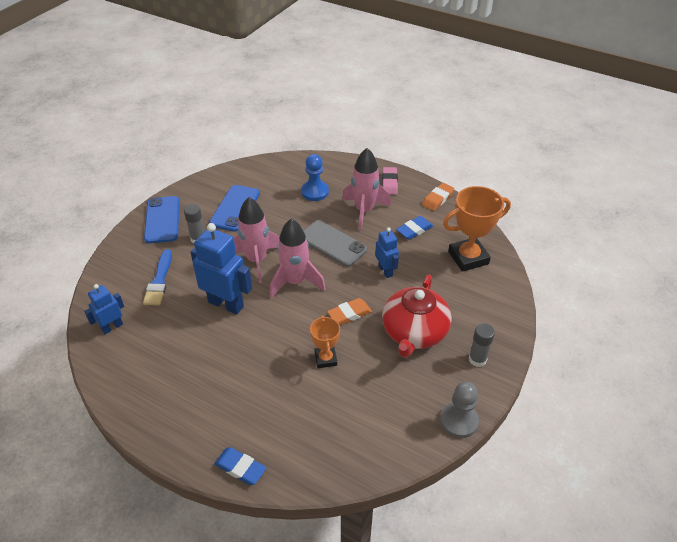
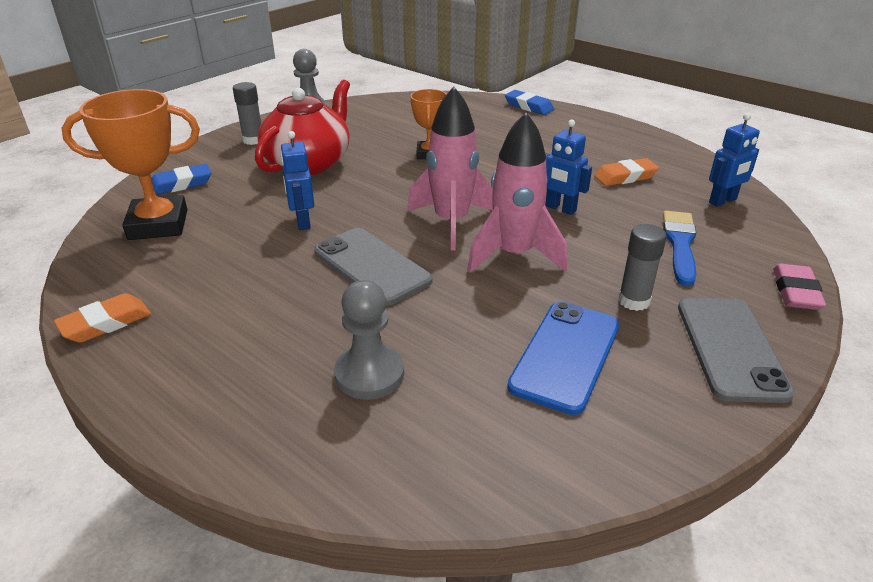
camera: 170 degrees left, 10 degrees down
blue phone [144,196,180,243] -> grey phone [678,298,795,403]
blue robot [190,223,252,315] -> blue robot [545,120,592,215], size x0.56
blue pawn [301,154,329,201] -> grey pawn [334,280,404,400]
orange eraser [327,298,372,325] -> orange eraser moved to [594,158,659,186]
pink rocket [342,148,391,230] -> none
pink eraser [382,167,398,195] -> pink eraser moved to [773,264,826,310]
blue eraser [396,216,433,240] -> blue eraser moved to [151,164,212,195]

